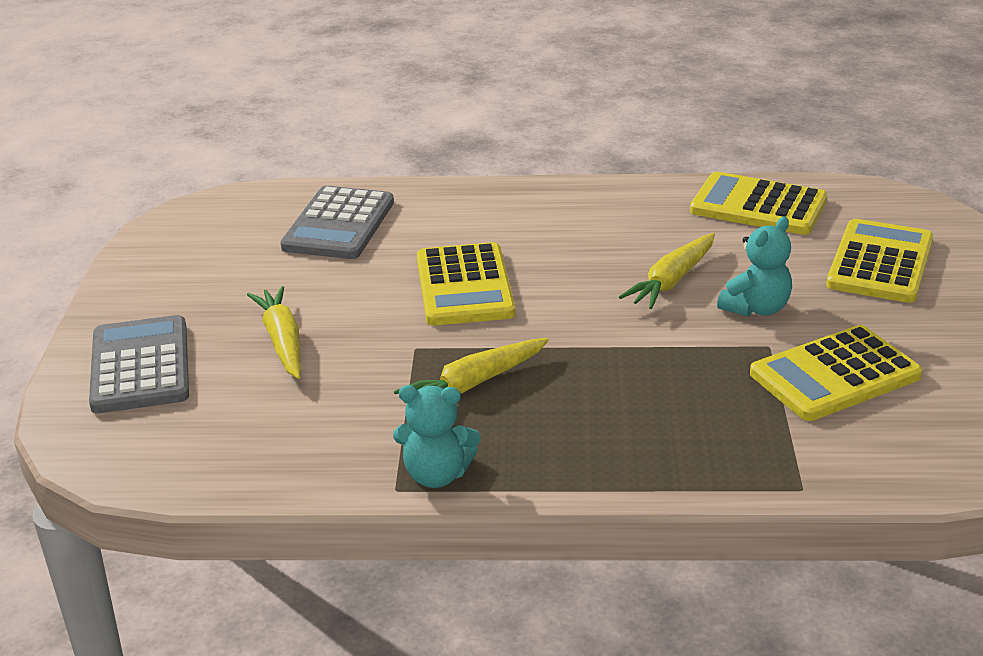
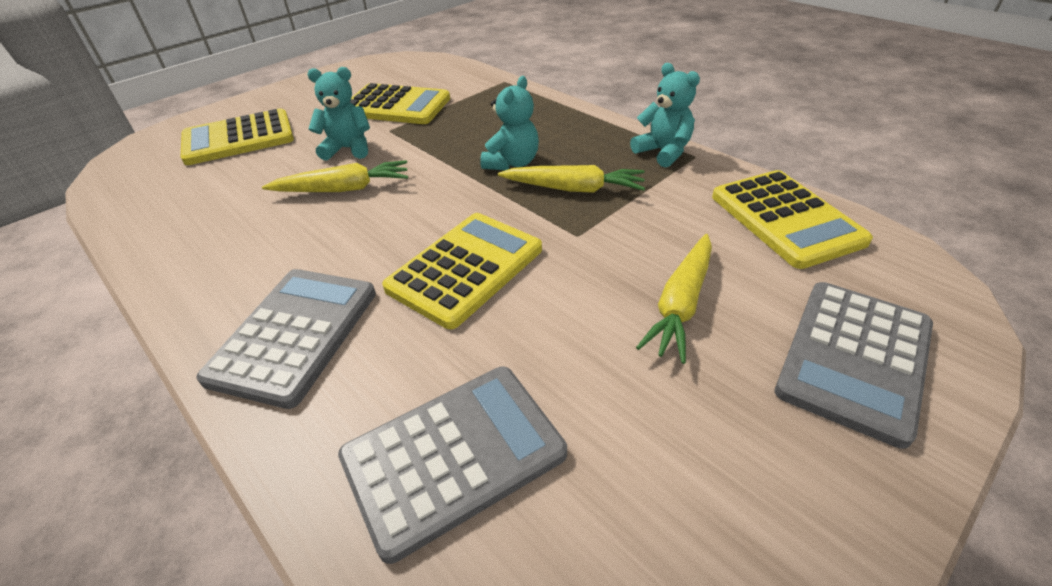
camera: 135 degrees left, 10 degrees up
yellow calculator [690,172,827,235] -> yellow calculator moved to [712,170,873,269]
none -> grey calculator [196,269,376,409]
none -> turquoise teddy bear [480,76,539,170]

